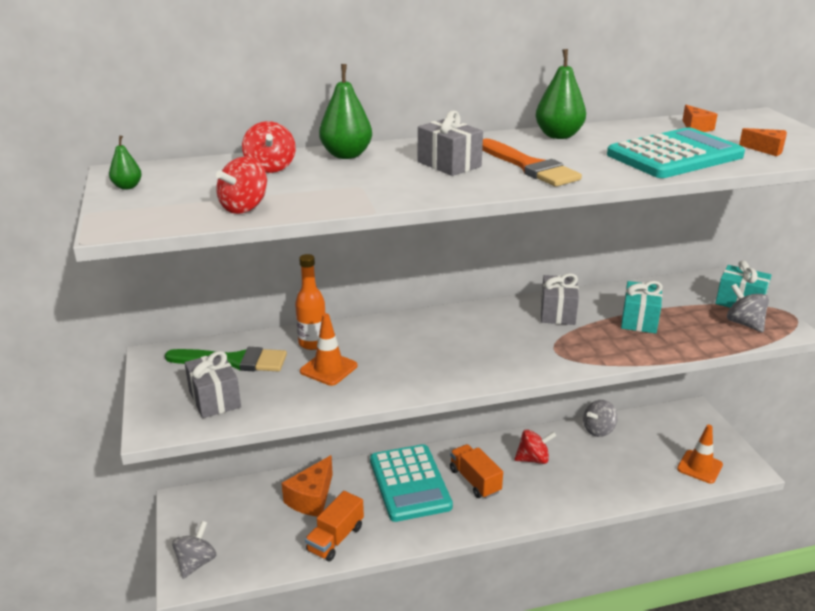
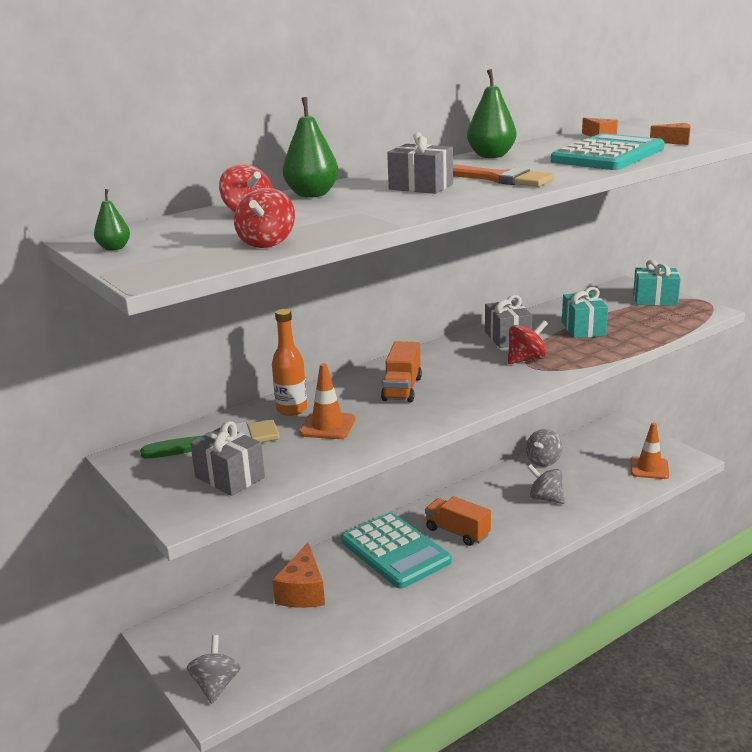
camera: 20 degrees left, 5 degrees down
orange truck [305,491,364,562] -> orange truck moved to [381,341,422,402]
red spinning top [514,429,557,464] -> red spinning top moved to [508,320,548,364]
grey spinning top [727,284,769,332] -> grey spinning top moved to [527,464,565,504]

